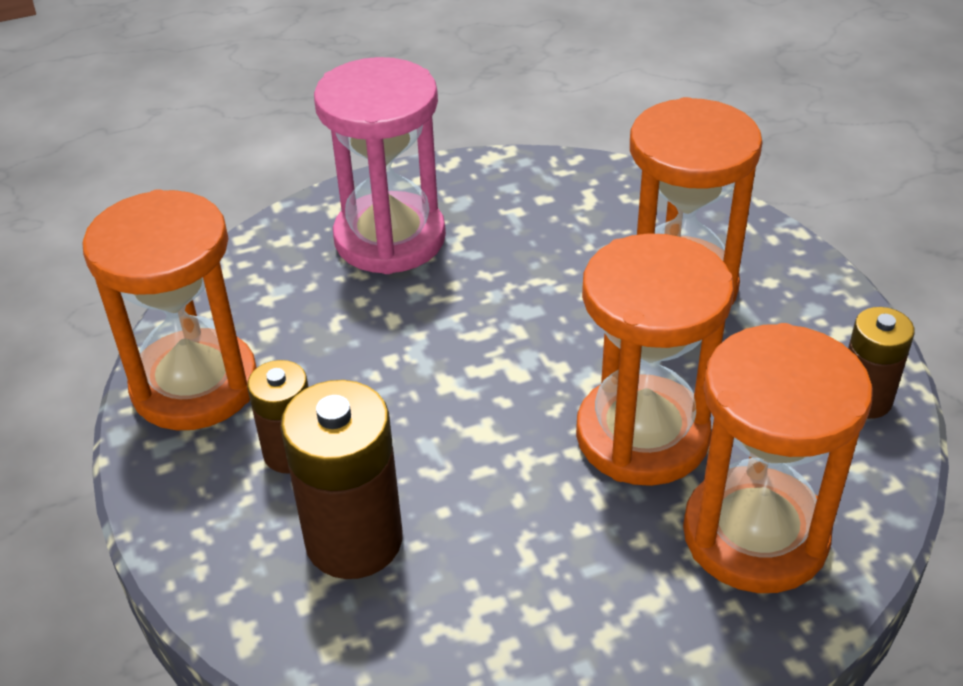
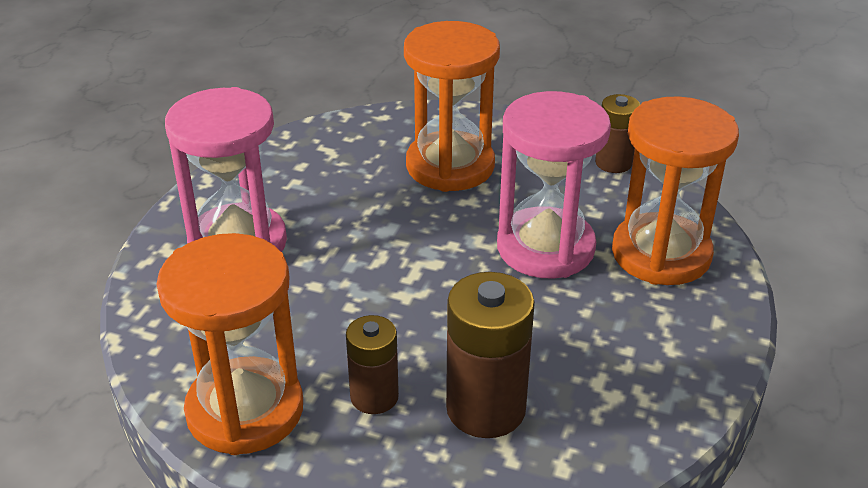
camera: 50 degrees left, 5 degrees down
orange hourglass [576,233,734,486] -> pink hourglass [497,91,611,279]

